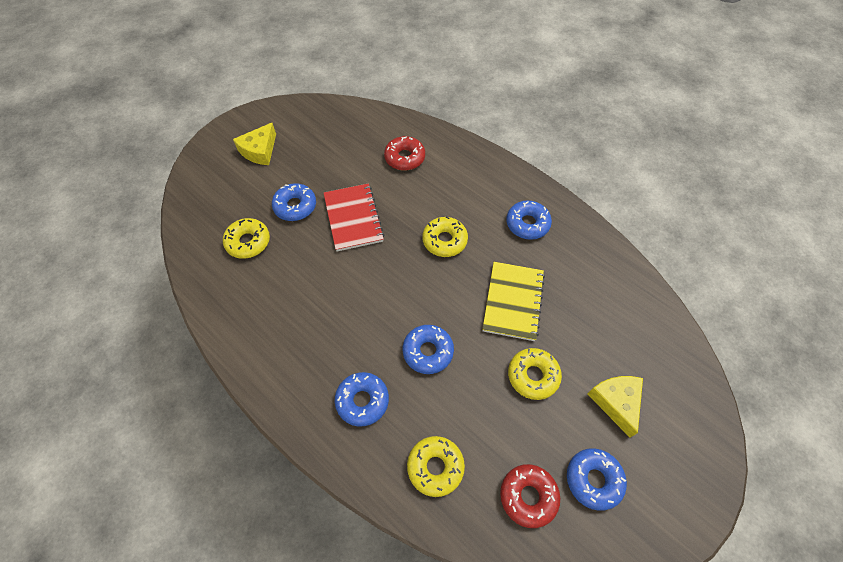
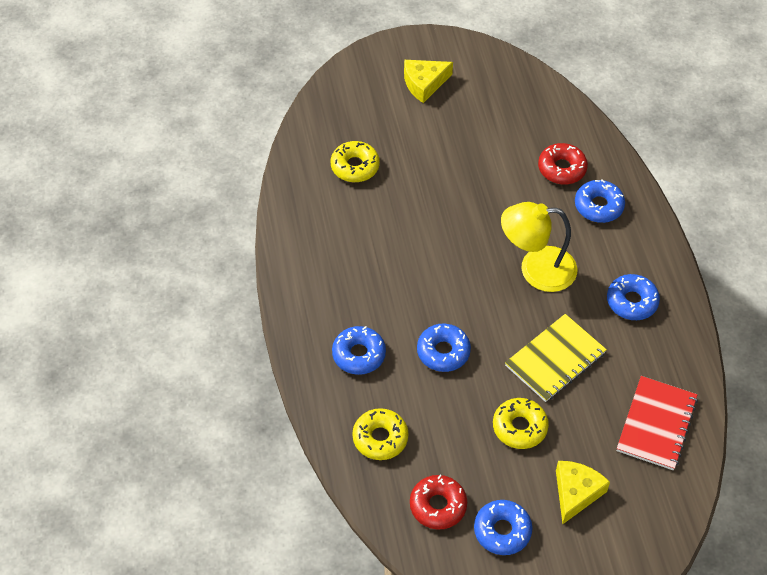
camera: 35 degrees right, 5 degrees down
blue donut [272,183,316,221] -> blue donut moved to [575,180,625,223]
red notebook [324,183,384,251] -> red notebook moved to [617,376,698,470]
yellow donut [422,216,468,257] -> yellow lamp [501,202,577,292]

